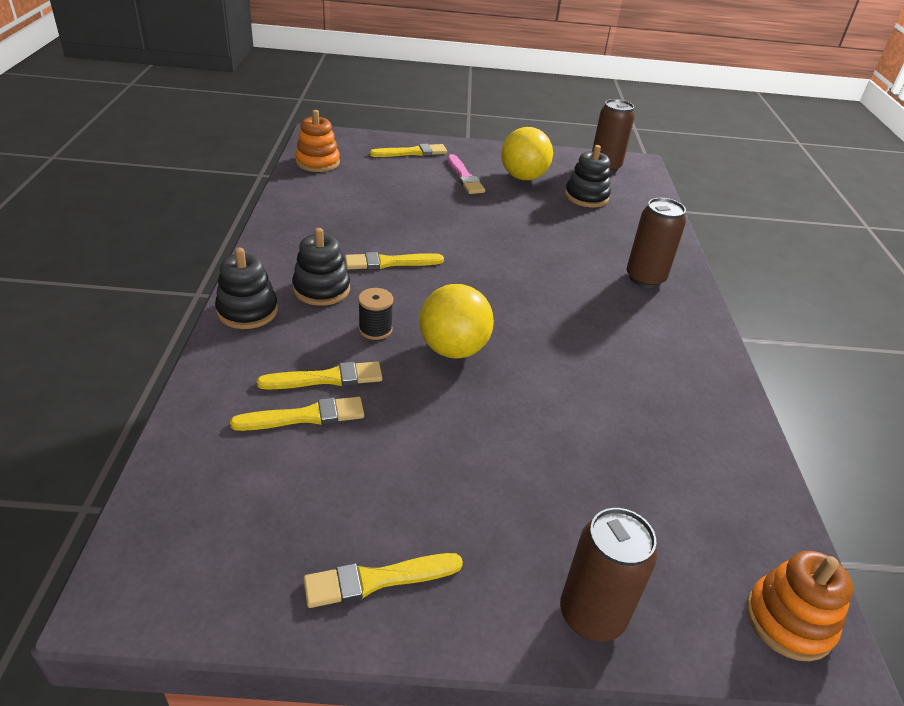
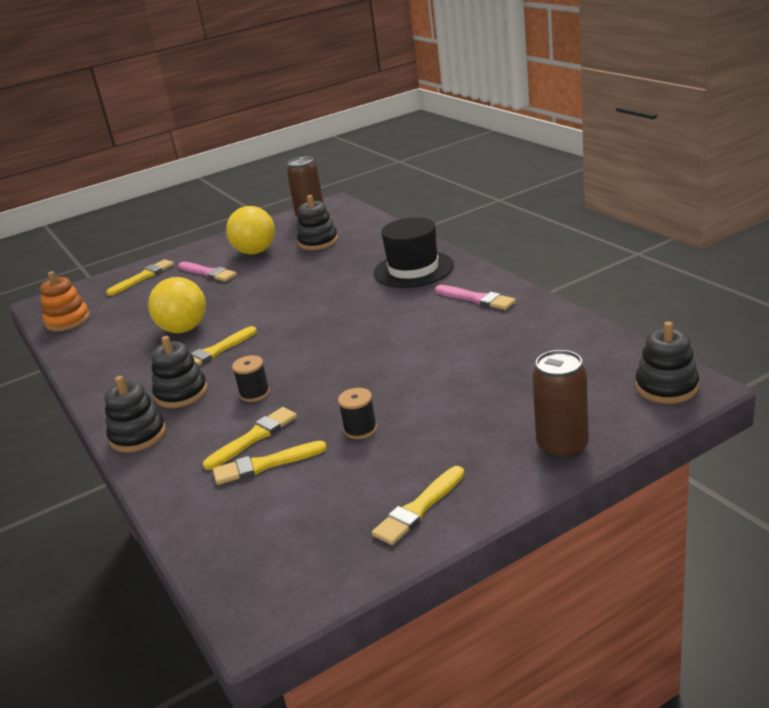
camera: 25 degrees left, 10 degrees down
yellow brush [230,397,364,431] -> yellow brush turned 150 degrees counterclockwise [213,441,327,485]
yellow ball [419,284,494,359] -> yellow ball moved to [148,277,206,333]
brown can [626,198,686,288] -> black hat [373,217,454,288]
orange stacking toy [746,551,853,661] -> black stacking toy [636,321,699,404]
none -> black spool [338,388,377,439]
none -> pink brush [435,285,516,310]

